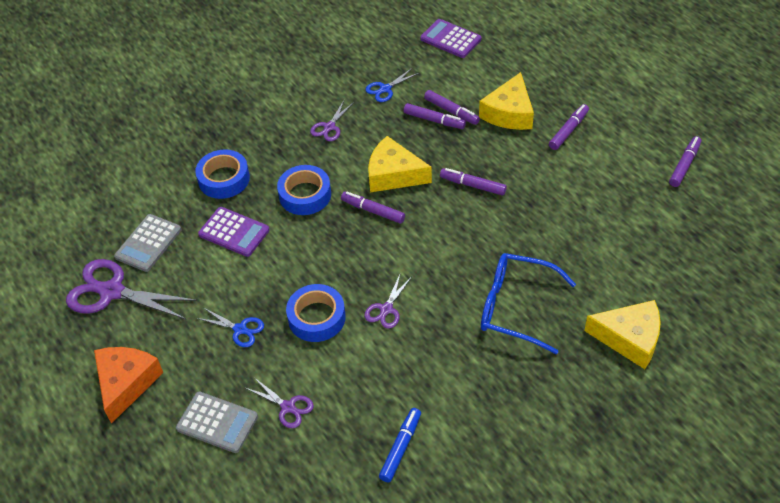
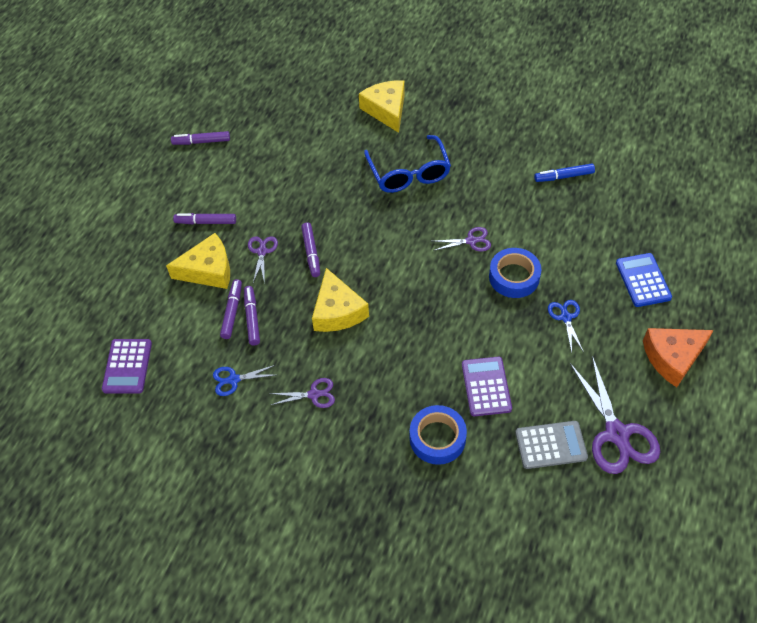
camera: 125 degrees left, 5 degrees up
grey calculator [176,391,258,453] -> blue calculator [616,253,672,307]
purple scissors [246,378,314,428] -> purple scissors moved to [248,236,278,284]
blue tape [277,165,331,215] -> none
purple marker [341,192,405,224] -> none
blue scissors [365,68,419,102] -> blue scissors turned 150 degrees clockwise [213,365,275,396]

